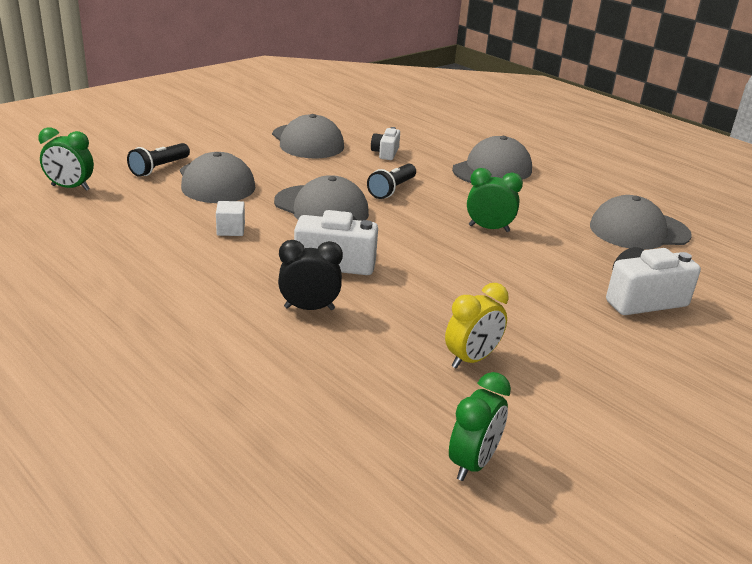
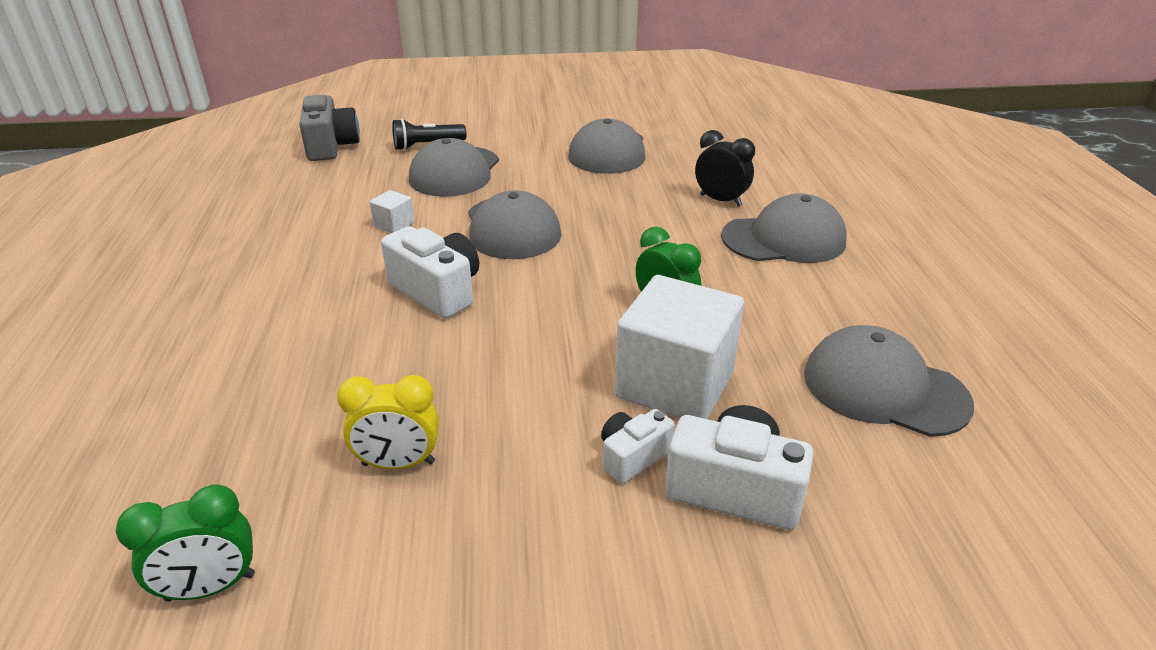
camera: 40 degrees right, 5 degrees up
green clock [38,127,94,191] -> grey camera [299,95,360,161]
black clock [278,240,343,310] -> black clock moved to [695,130,755,207]
black flashlight [367,164,416,199] -> none
white camera [371,127,400,160] -> white camera moved to [601,409,675,484]
none -> white cube [615,275,744,419]

